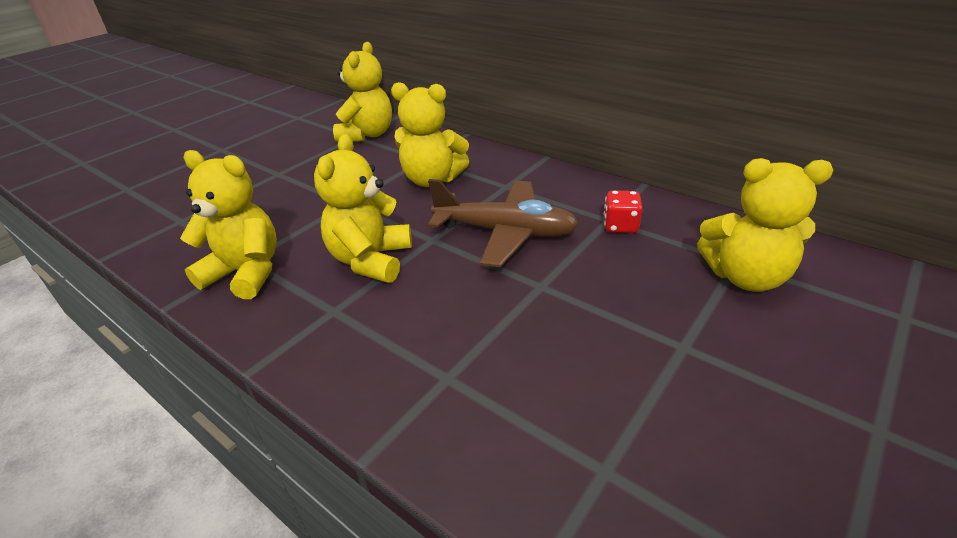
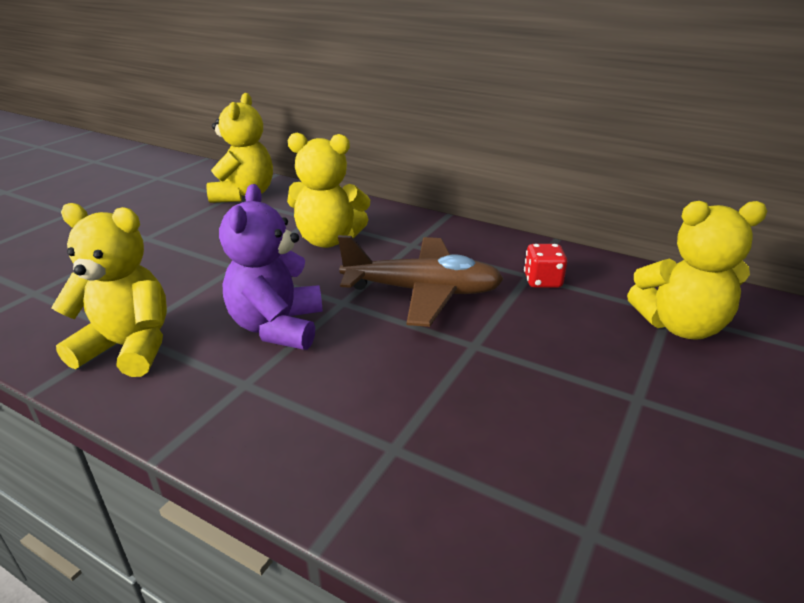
camera: 10 degrees left, 5 degrees down
yellow teddy bear [314,134,412,283] -> purple teddy bear [219,184,322,350]

